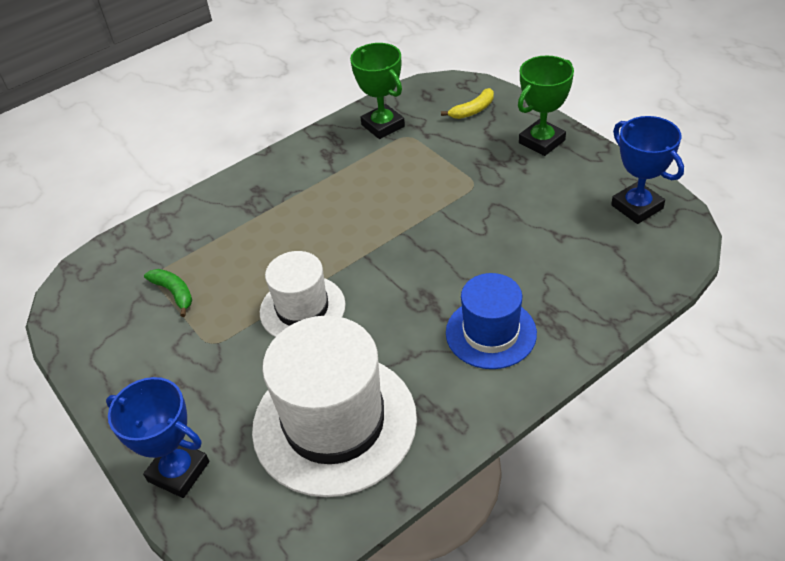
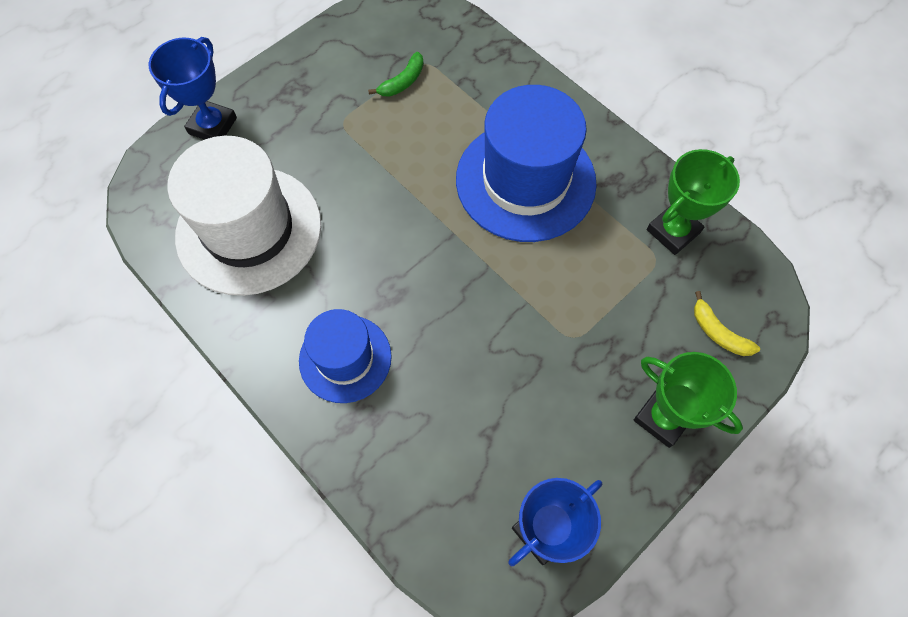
camera: 80 degrees right, 20 degrees up
white hat [260,251,345,337] -> none
none -> blue hat [456,85,597,242]

